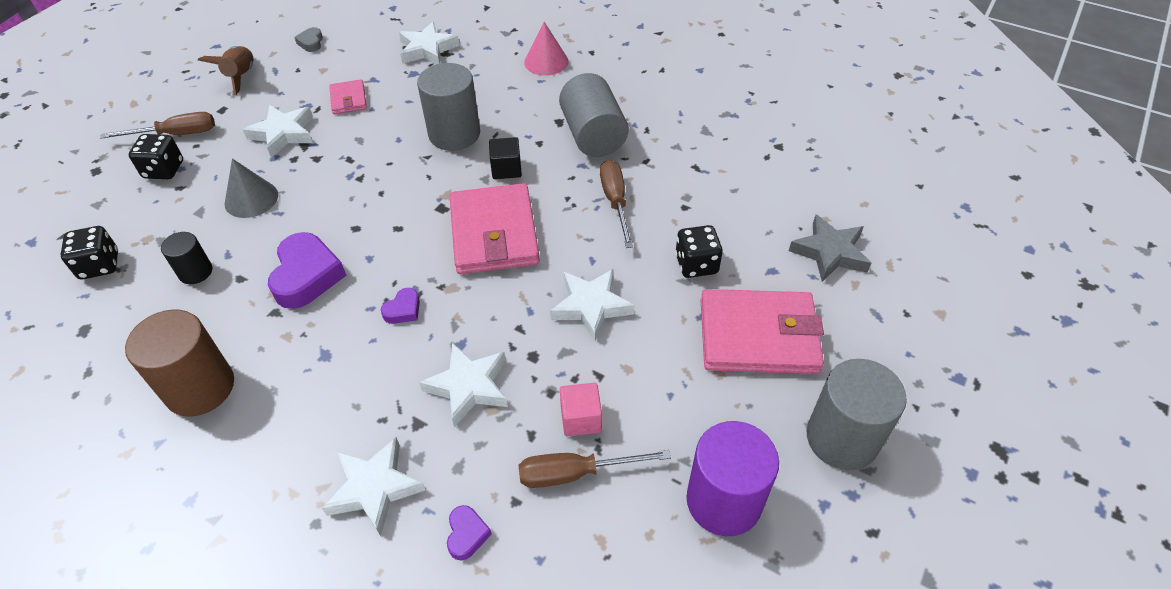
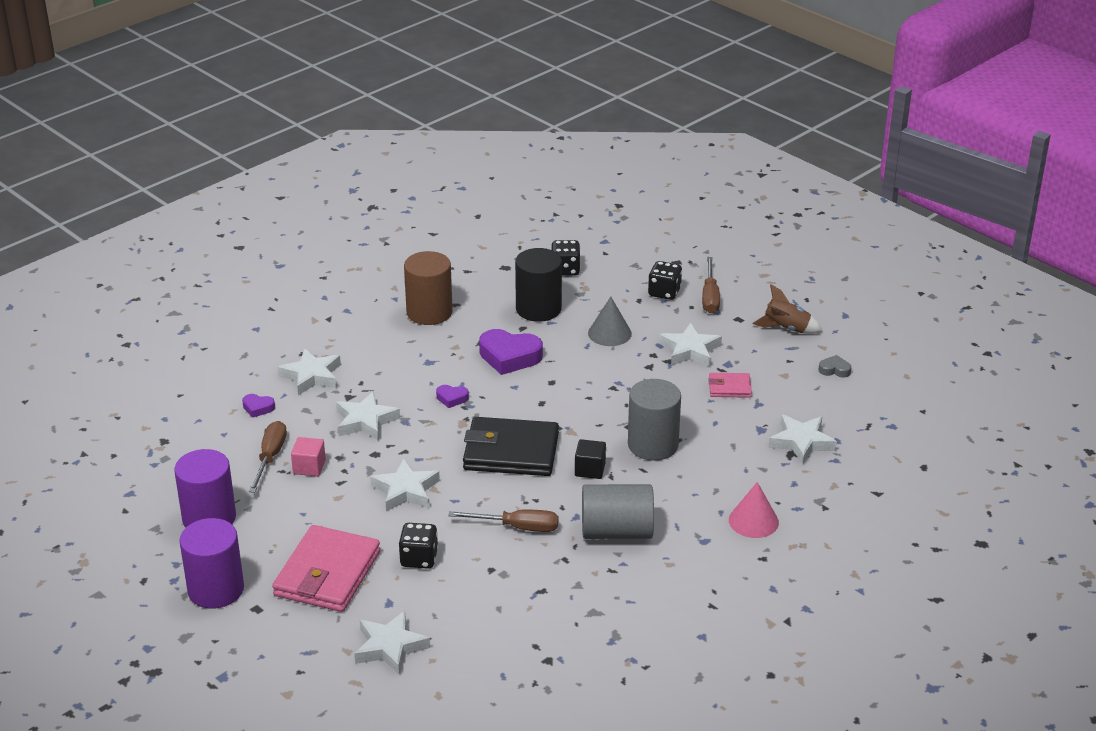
camera: 105 degrees right, 15 degrees down
black cylinder [161,232,212,284] -> black cylinder [515,248,562,322], size x1.83
purple heart [381,288,420,324] -> purple heart turned 45 degrees counterclockwise [436,385,469,408]
pink wallet [450,183,540,274] -> black wallet [463,417,559,476]
grey star [789,214,872,282] -> white star [355,611,430,675]
grey cylinder [807,359,907,470] -> purple cylinder [179,518,244,608]

